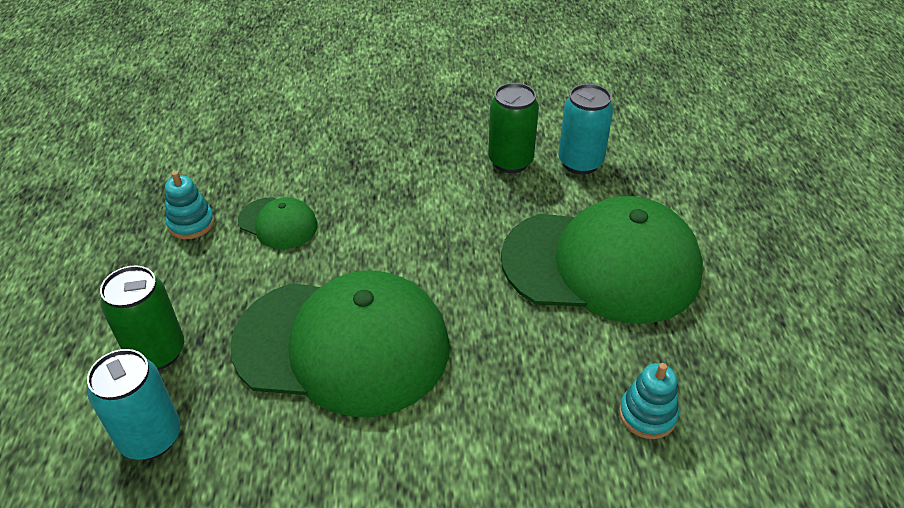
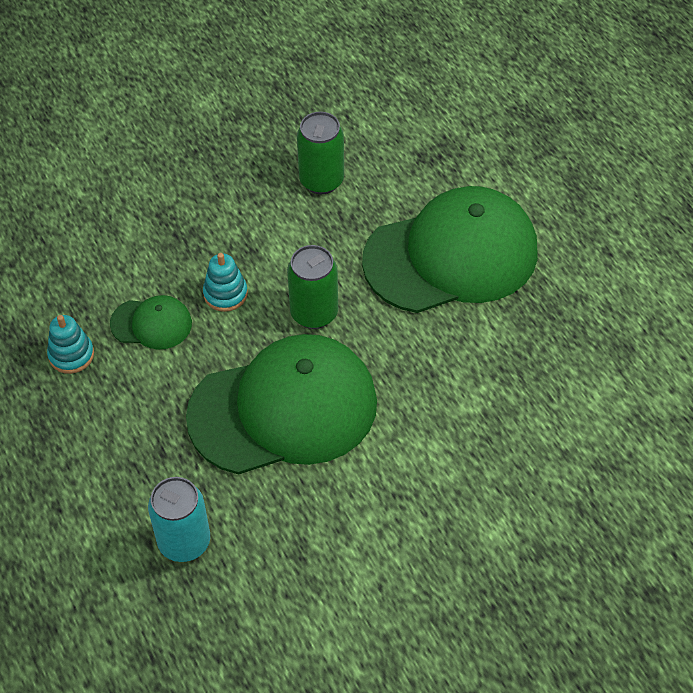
camera: 25 degrees left, 10 degrees up
green can [100,266,184,370] -> green can moved to [287,245,338,329]
turquoise can [558,84,613,174] -> none
turquoise stacking toy [619,363,679,439] -> turquoise stacking toy moved to [203,253,248,312]

